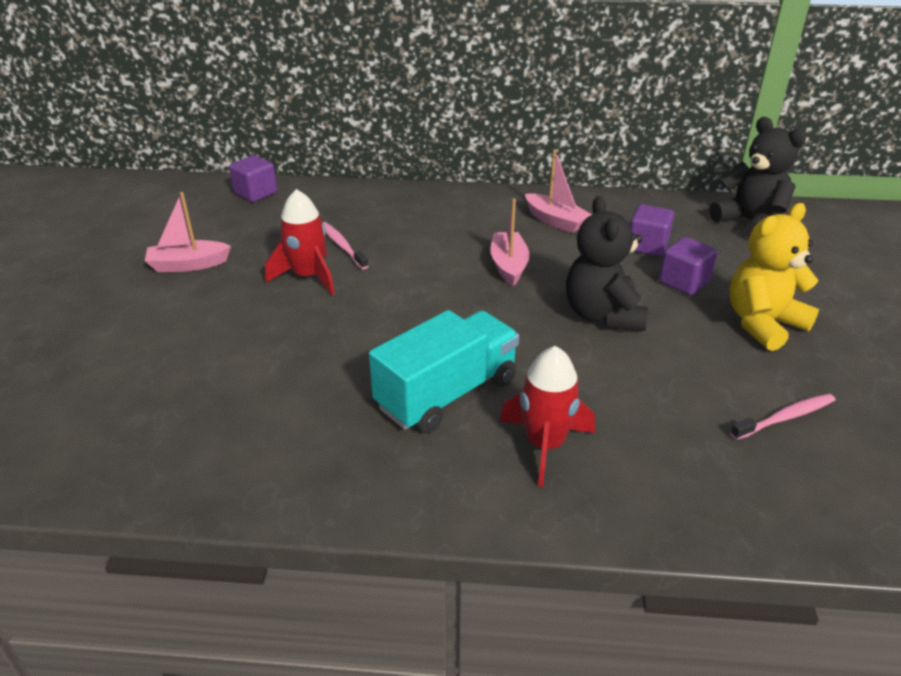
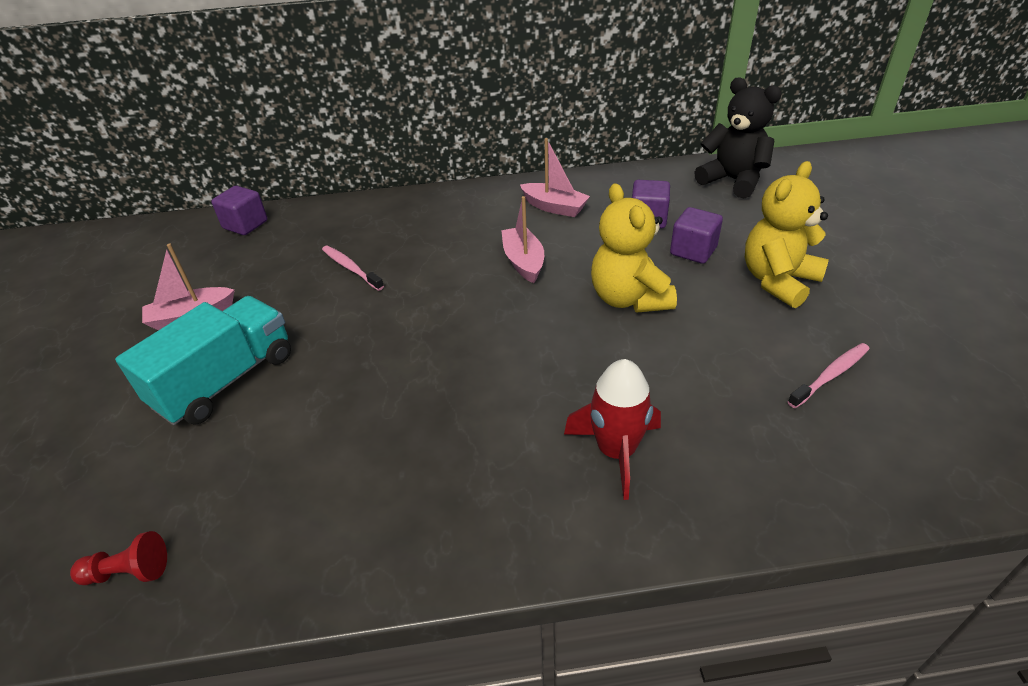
camera: 10 degrees left, 5 degrees up
red rocket [265,189,335,295] -> none
turquoise truck [369,310,519,433] -> turquoise truck moved to [115,296,291,425]
black teddy bear [566,196,648,331] -> yellow teddy bear [591,183,677,312]
none -> red pawn [70,531,167,585]

